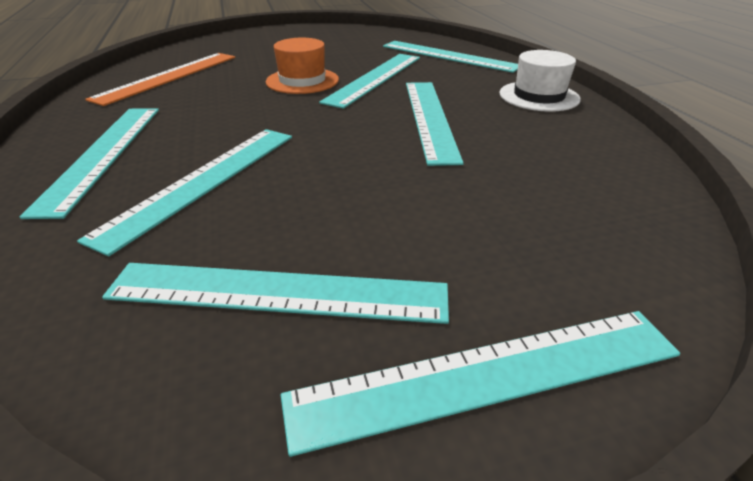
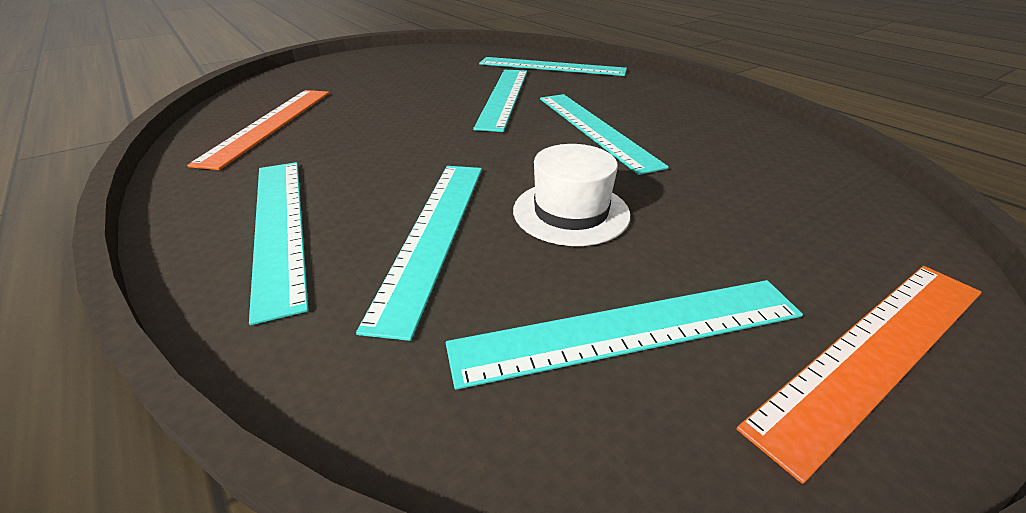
camera: 20 degrees left, 0 degrees up
orange hat [266,38,339,94] -> none
turquoise ruler [281,311,680,457] -> orange ruler [736,266,982,484]
white hat [499,50,581,112] -> white hat moved to [513,144,630,246]

